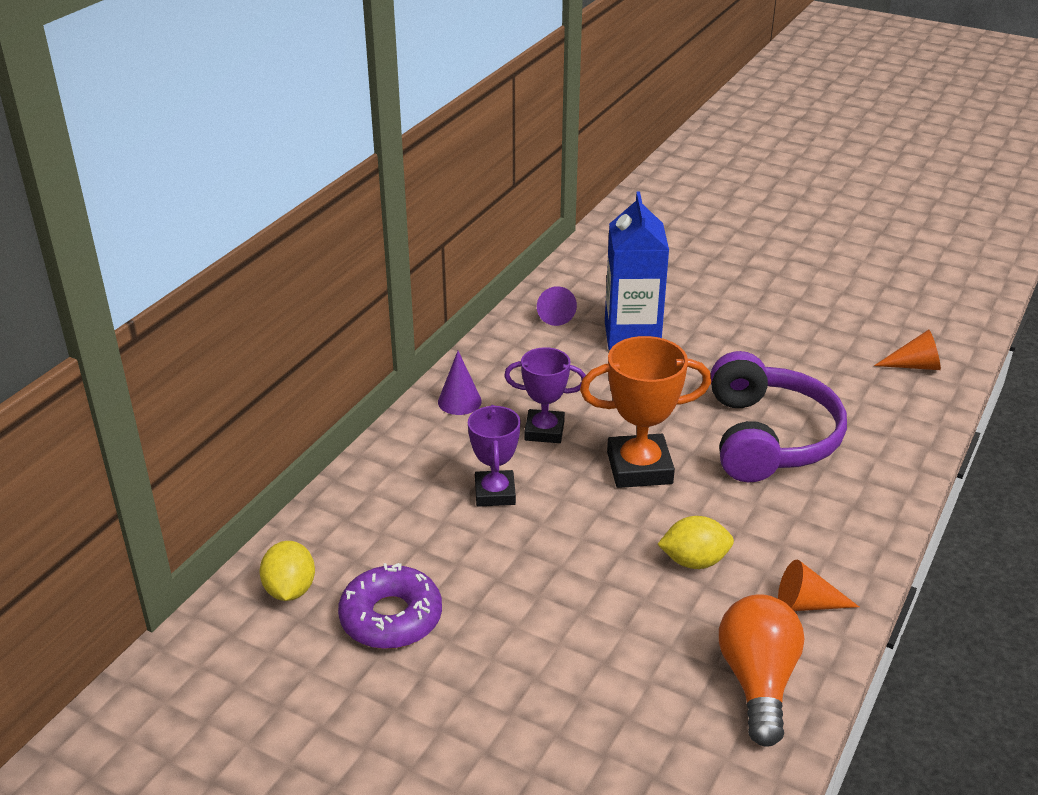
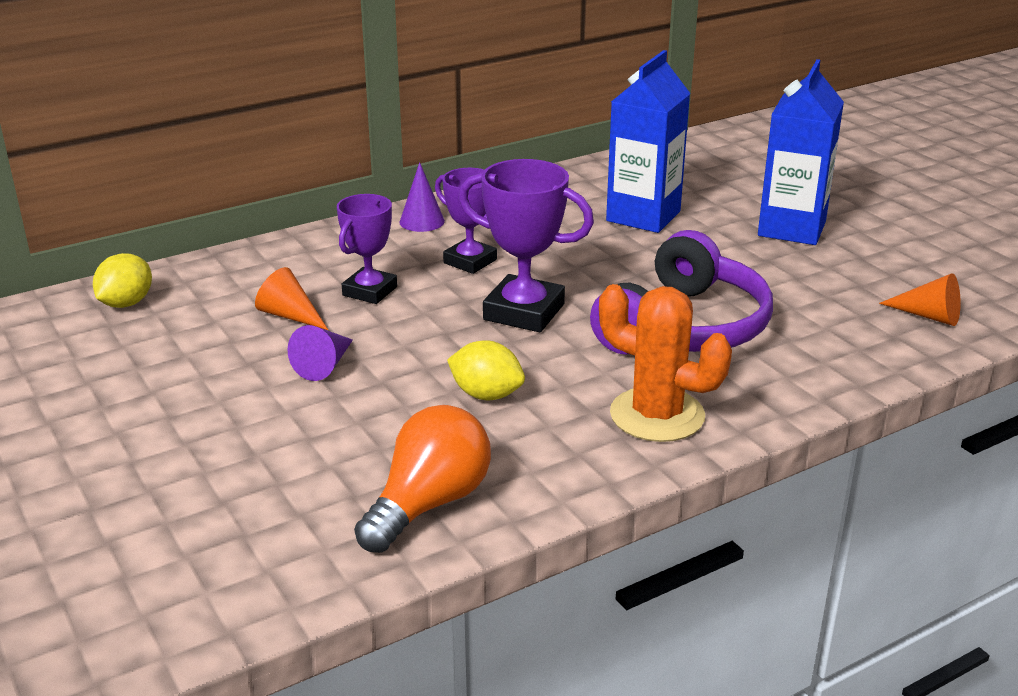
camera: 30 degrees right, 5 degrees down
purple donut [338,563,442,649] -> none
purple cone [537,286,577,326] -> purple cone moved to [287,325,353,381]
orange trophy [580,336,711,488] -> purple trophy [459,159,594,332]
orange cone [778,560,859,611] -> orange cone moved to [255,267,328,330]
none -> orange cactus [599,284,732,442]
none -> blue carton [758,59,844,245]

